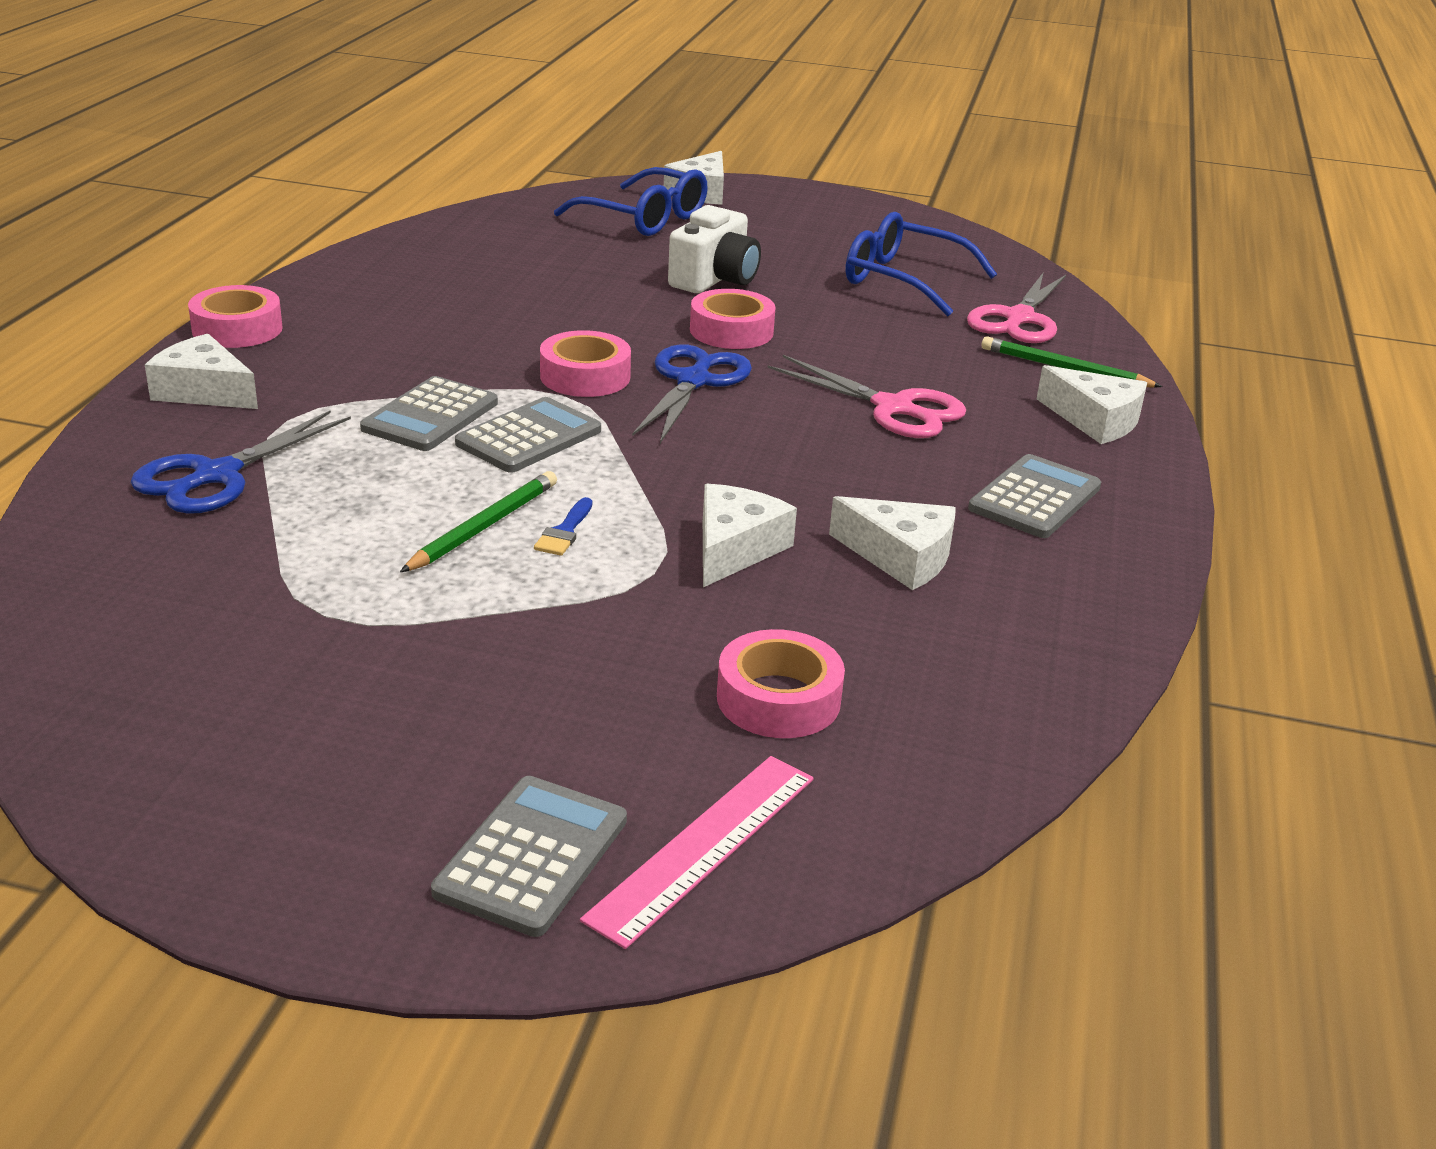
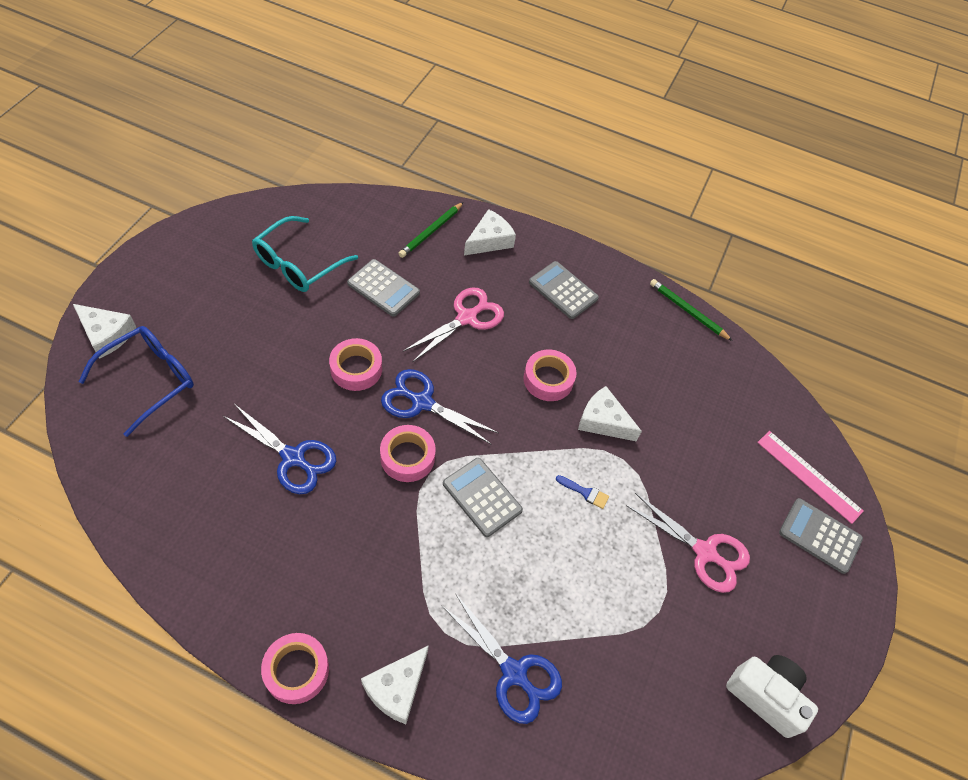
camera: 85 degrees left, 25 degrees up
grey calculator [360,376,498,451] -> grey calculator moved to [347,259,420,317]
green pencil [400,471,557,572] -> green pencil moved to [650,279,733,341]
white camera [668,205,761,293] -> white camera moved to [726,655,818,738]
pink tape [717,629,845,738] -> pink tape moved to [523,350,576,401]
white cheese [829,496,956,590] -> none
blue glasses [845,212,997,316] -> turquoise glasses [252,216,358,292]
pink scissors [967,273,1066,343] -> pink scissors moved to [626,493,750,593]
none -> blue scissors [222,404,336,494]

